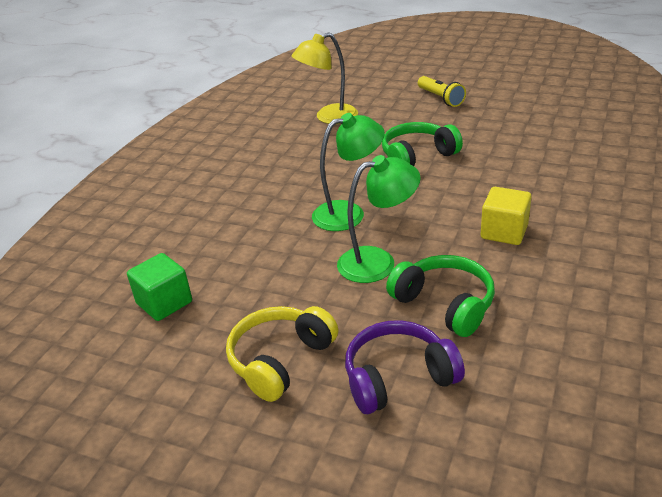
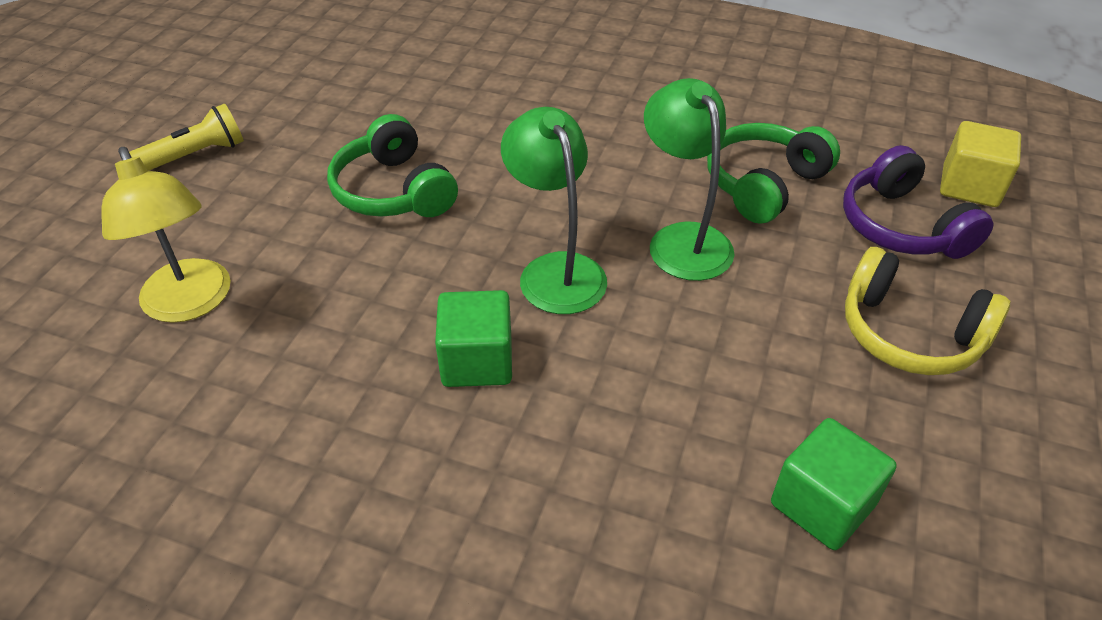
camera: 95 degrees left, 10 degrees up
yellow cube [481,187,532,245] -> yellow cube moved to [940,121,1021,207]
none -> green cube [435,290,512,387]

